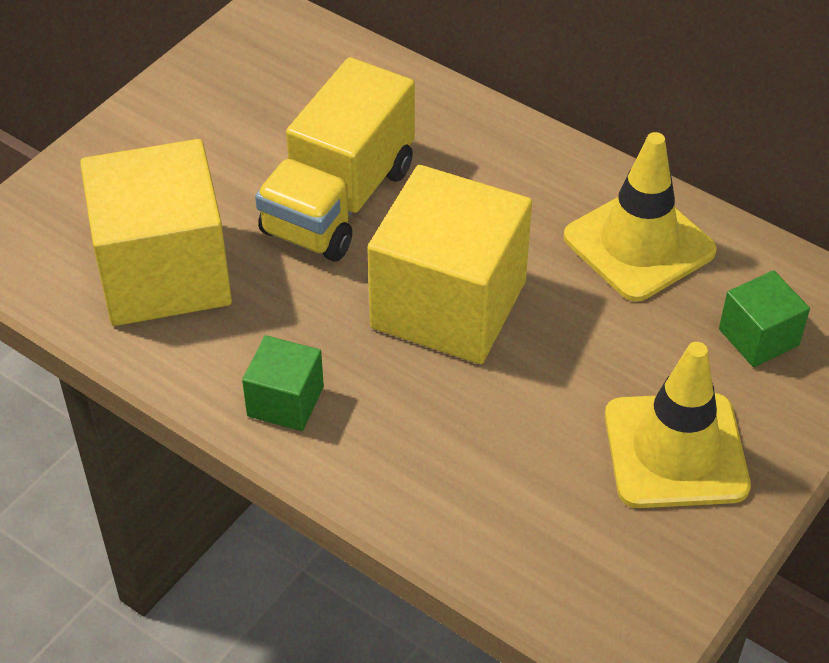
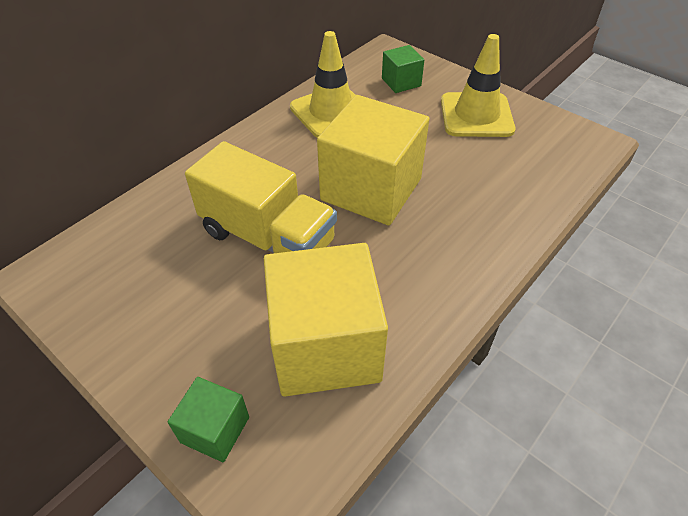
camera: 85 degrees left, 0 degrees up
green cube [242,335,324,431] -> green cube moved to [168,377,249,462]

